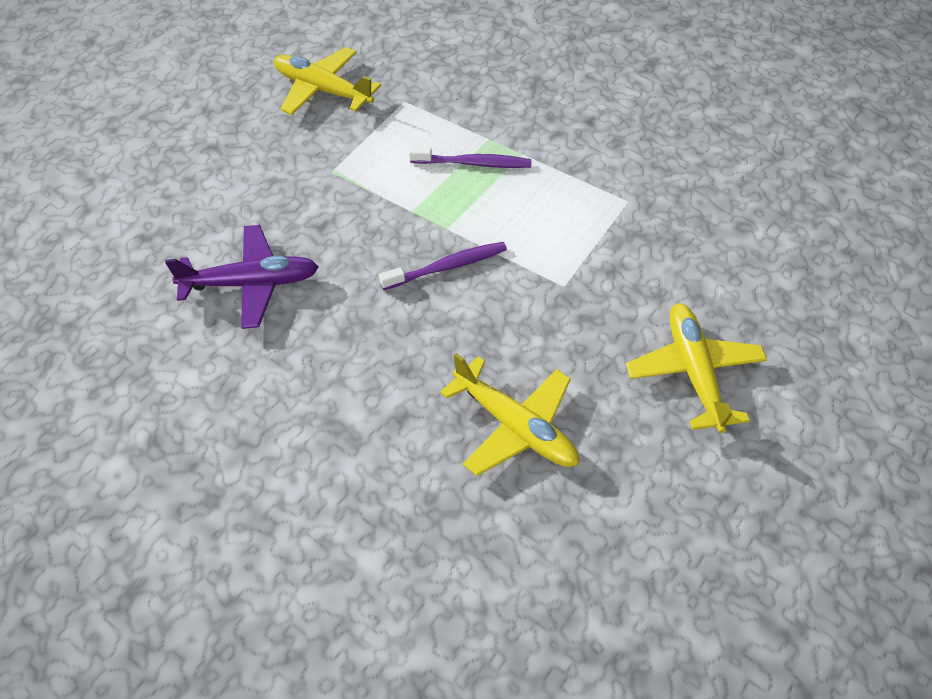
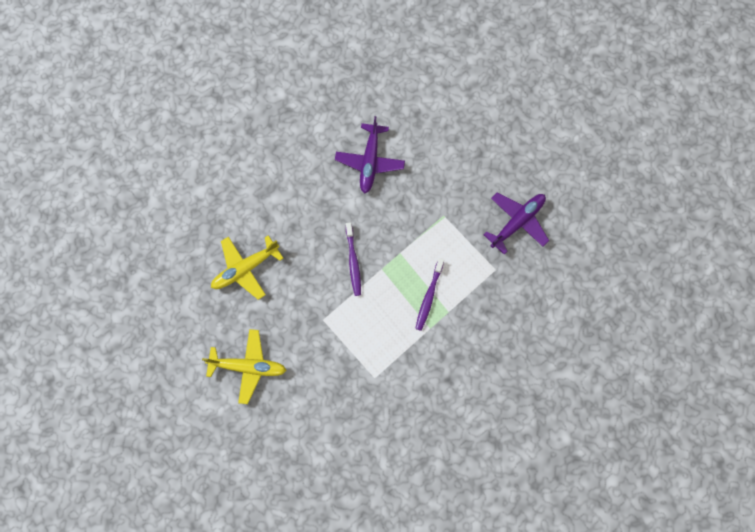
camera: 105 degrees right, 20 degrees up
yellow plane [274,47,381,115] -> purple plane [484,192,549,254]

